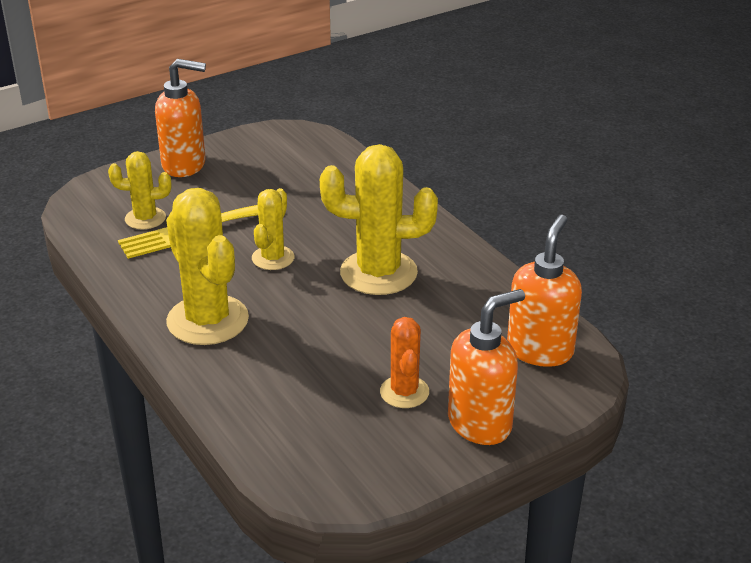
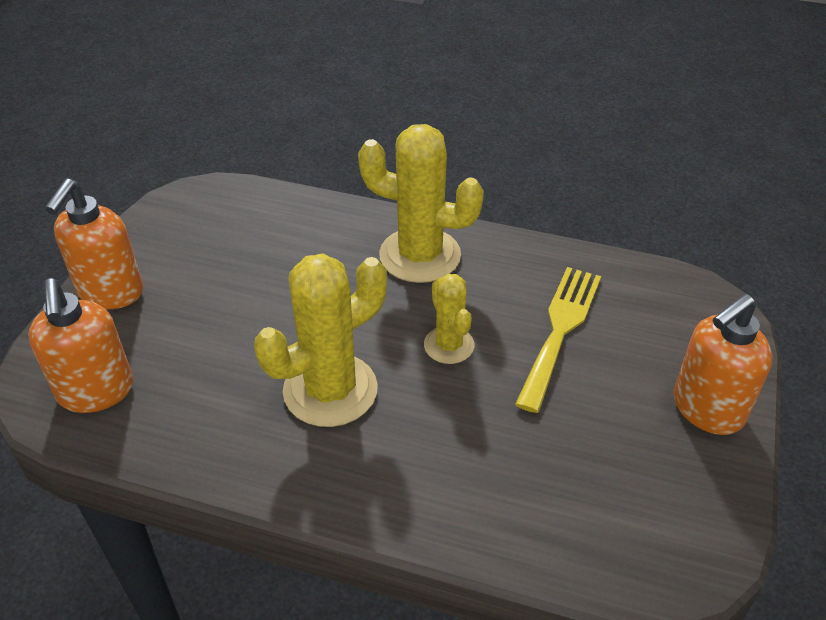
camera: 140 degrees right, 10 degrees up
yellow cactus [108,151,171,229] -> none
orange cactus [380,317,429,408] -> none

